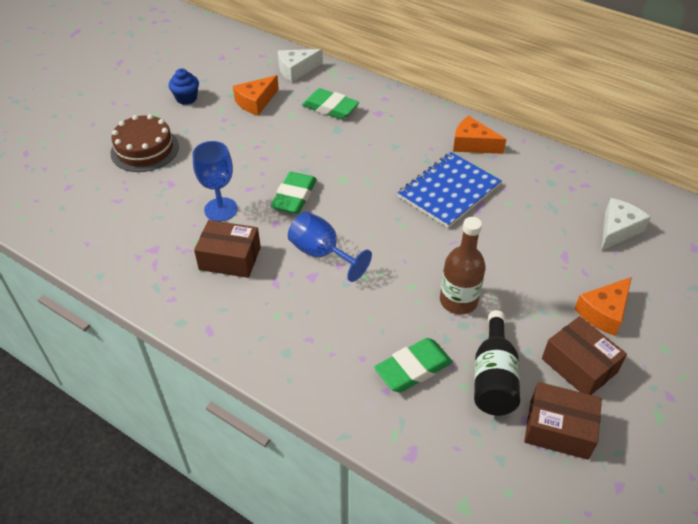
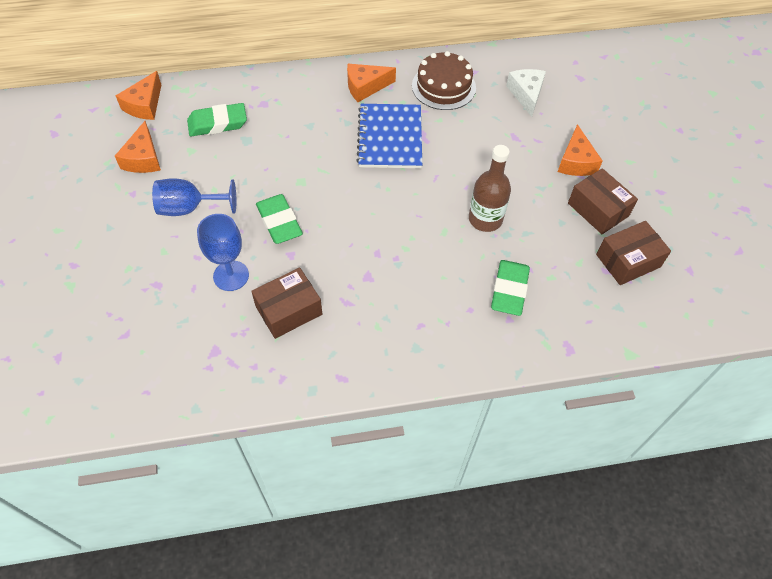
camera: 45 degrees left, 10 degrees up
brown cake [110,114,179,172] -> brown cake moved to [412,51,476,110]
blue cupcake [169,68,199,105] -> none
white cheese [278,49,323,82] -> orange cheese [116,71,161,120]
blue goblet [288,211,372,282] -> blue goblet moved to [152,178,236,216]
black bottle [474,310,520,416] -> none
brown box [542,316,627,395] -> brown box turned 45 degrees clockwise [568,168,638,234]

